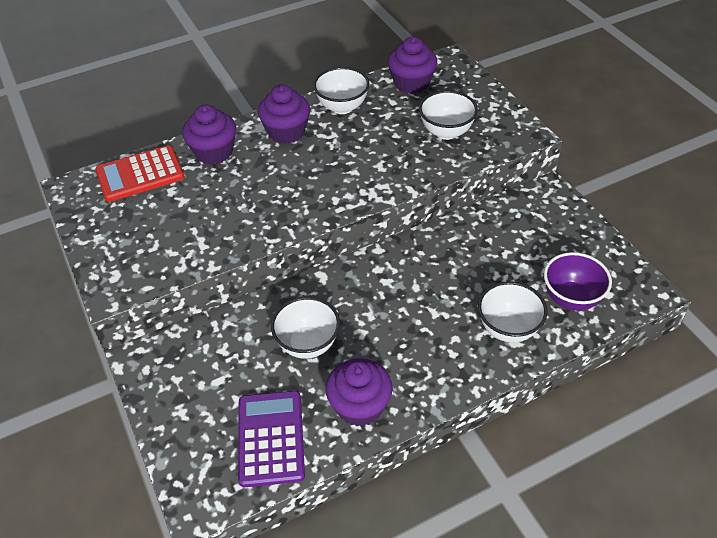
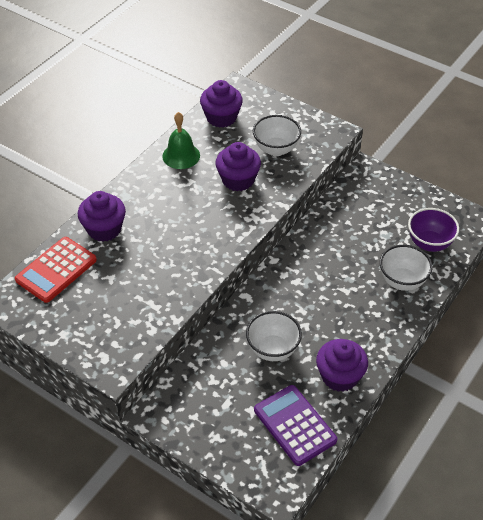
camera: 30 degrees left, 0 degrees up
purple cupcake [258,85,310,144] -> purple cupcake moved to [215,142,261,191]
white bowl [313,67,369,114] -> green bell [162,112,200,169]

